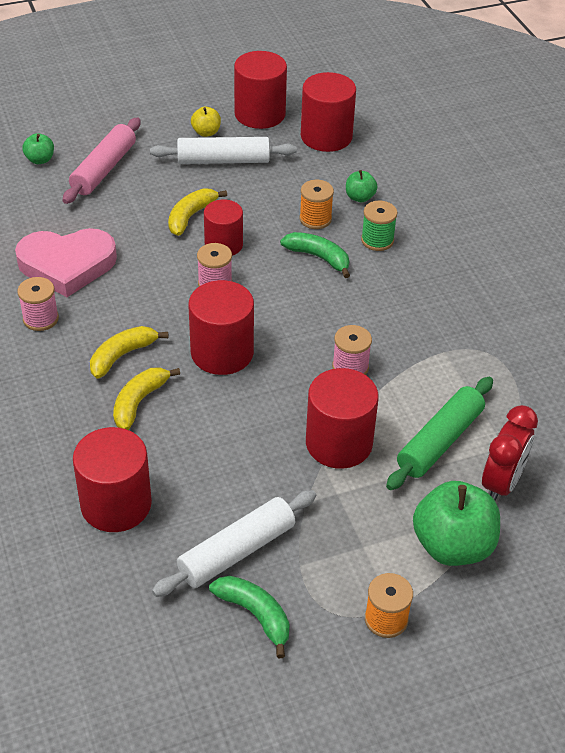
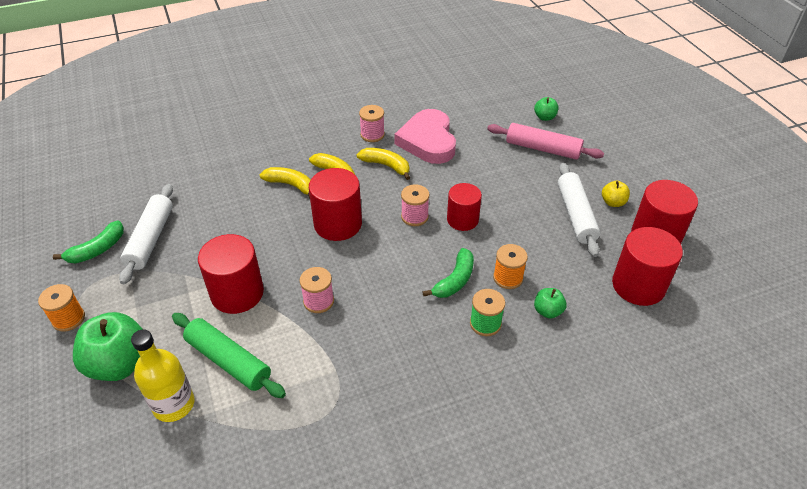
camera: 90 degrees right, 0 degrees up
red cylinder [73,427,152,532] -> none
white rolling pin [152,490,316,597] -> white rolling pin turned 45 degrees clockwise [119,184,173,284]
yellow banana [168,188,227,236] -> yellow banana moved to [356,148,410,180]
red clock [482,405,538,501] -> yellow bottle [131,329,194,422]

